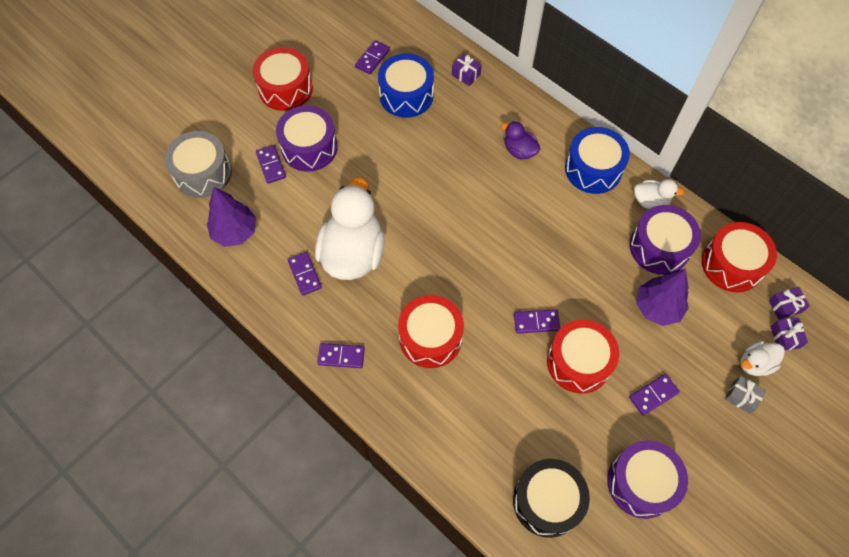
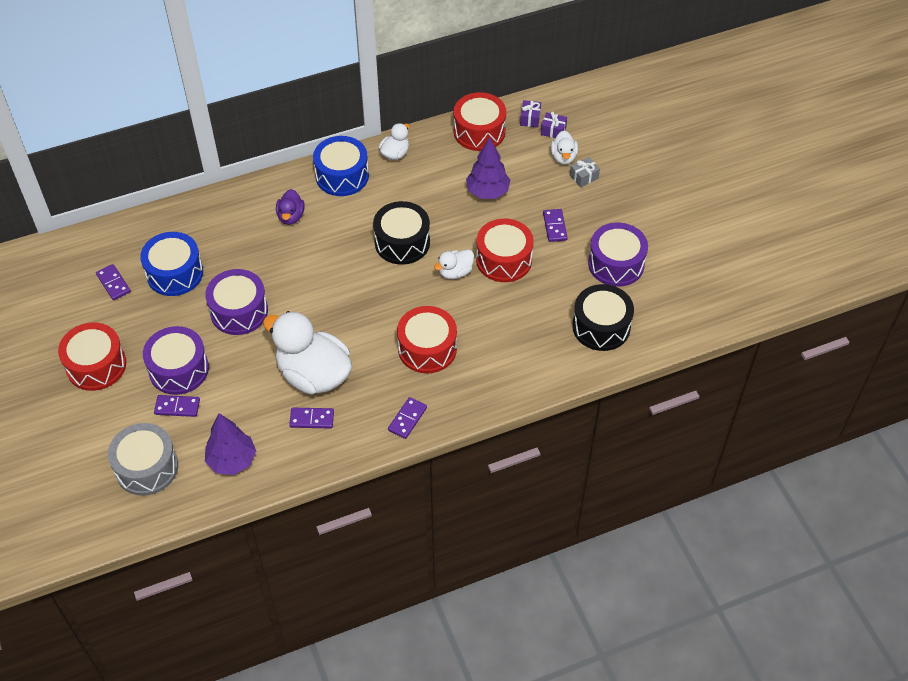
camera: 65 degrees left, 10 degrees down
purple gift [452,54,482,86] -> none
purple duck [501,121,541,160] -> purple duck turned 60 degrees counterclockwise [276,189,305,225]
purple domino [514,309,560,333] -> white duck [434,249,474,279]
purple drum [630,205,701,275] -> purple drum moved to [205,269,268,335]
none -> black drum [373,201,430,265]

